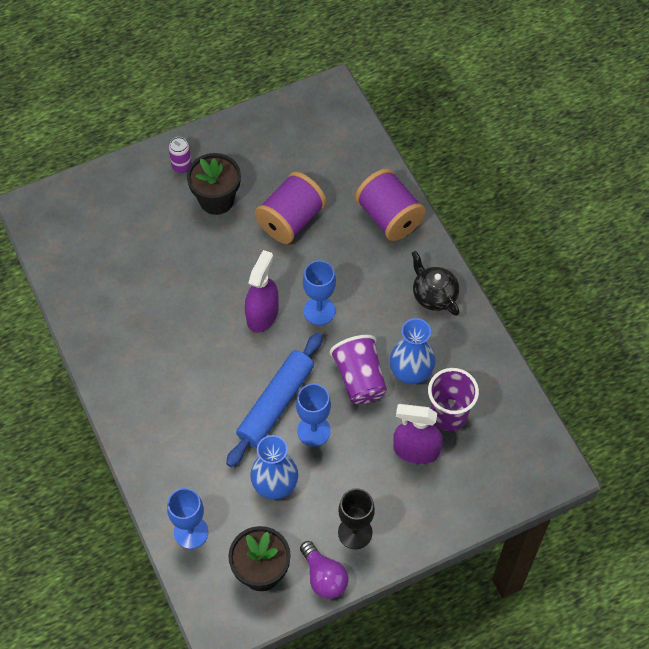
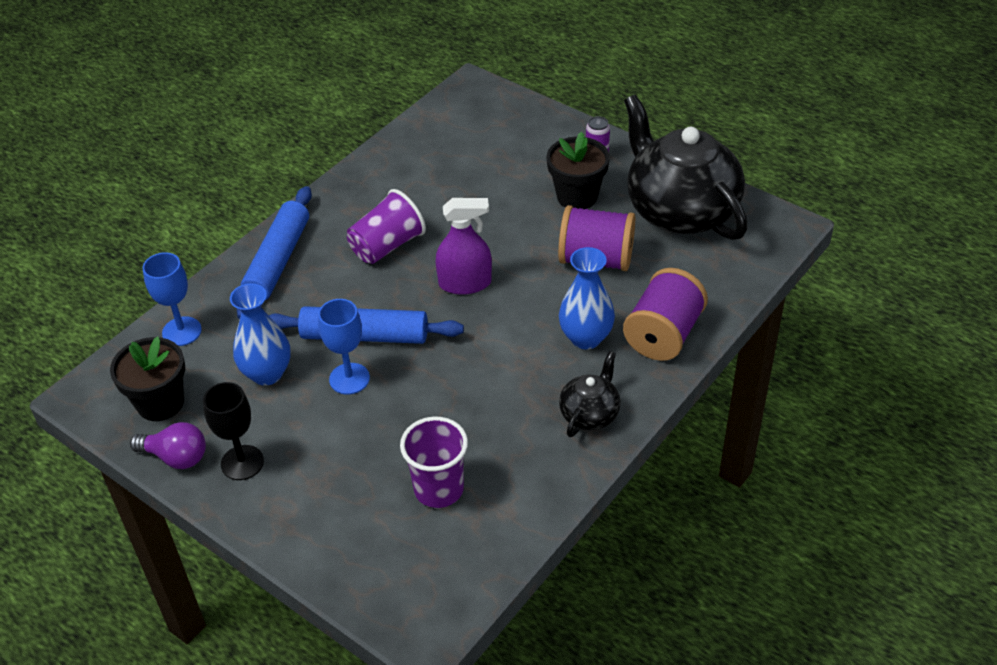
camera: 65 degrees right, 15 degrees down
purple light bulb [300,541,348,599] -> purple light bulb turned 105 degrees counterclockwise [130,422,206,469]
blue goblet [303,260,336,325] -> none
purple cup [330,335,387,404] -> purple cup moved to [347,189,426,264]
blue vase [390,318,436,384] -> blue vase moved to [559,247,615,350]
purple spray bottle [393,404,443,464] -> none
none -> blue rolling pin [237,186,312,319]
none -> black teapot [624,94,748,240]

